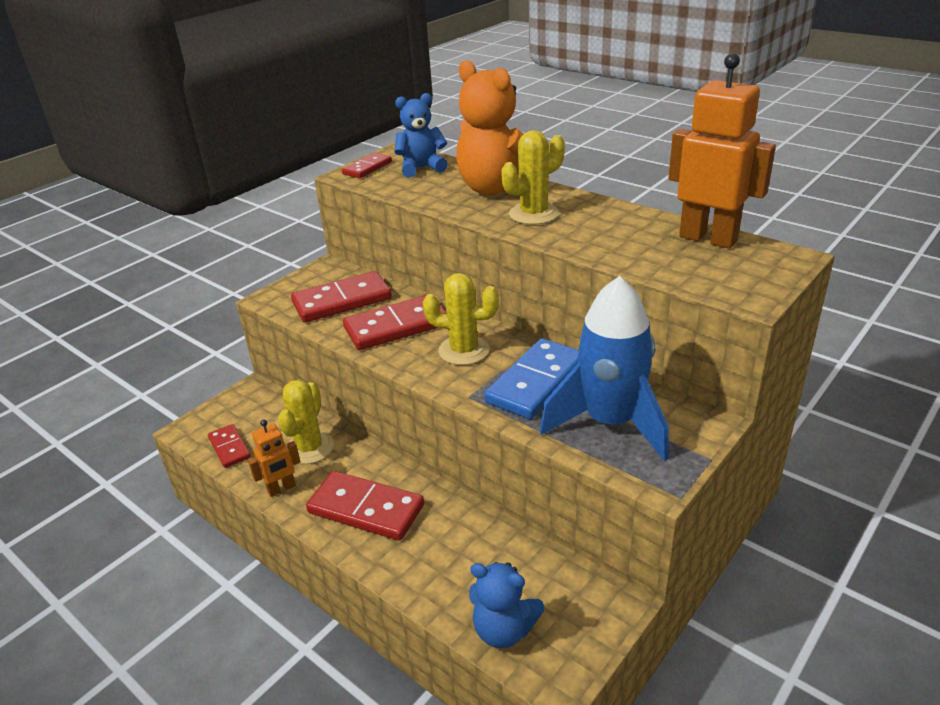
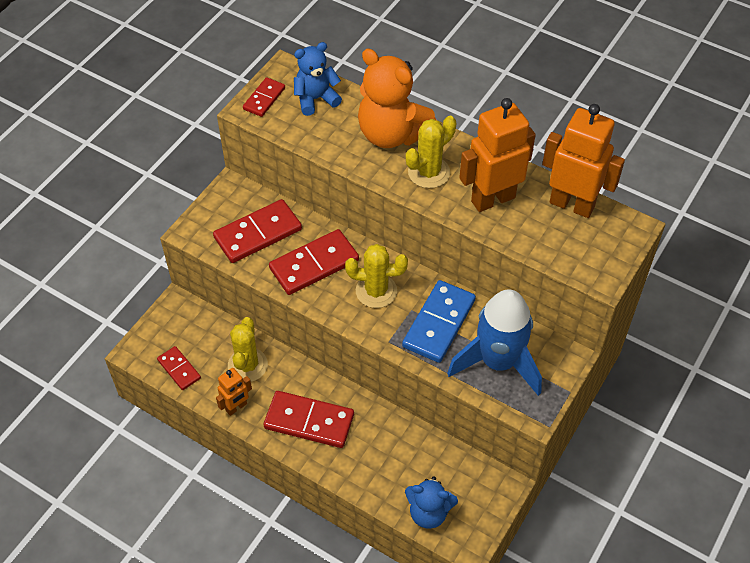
camera: 10 degrees left, 20 degrees up
none -> orange robot [459,98,536,212]

